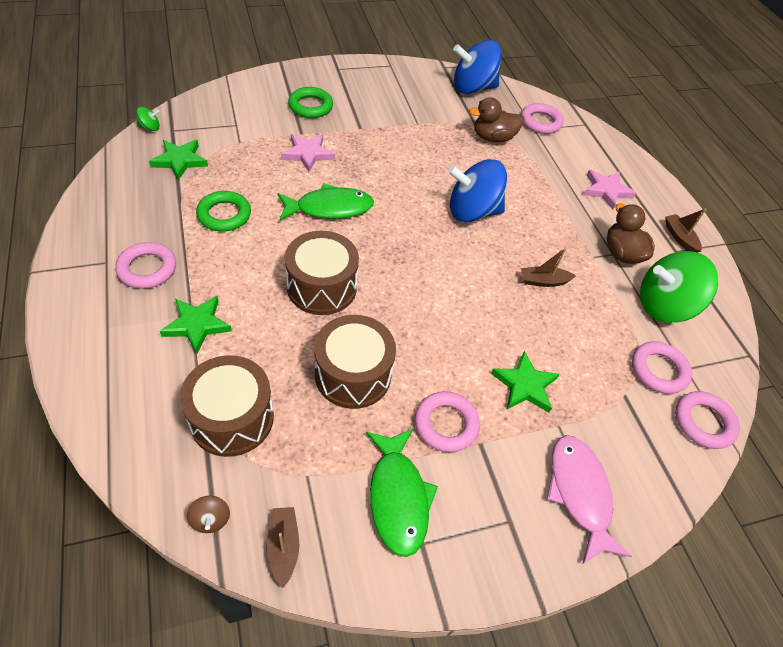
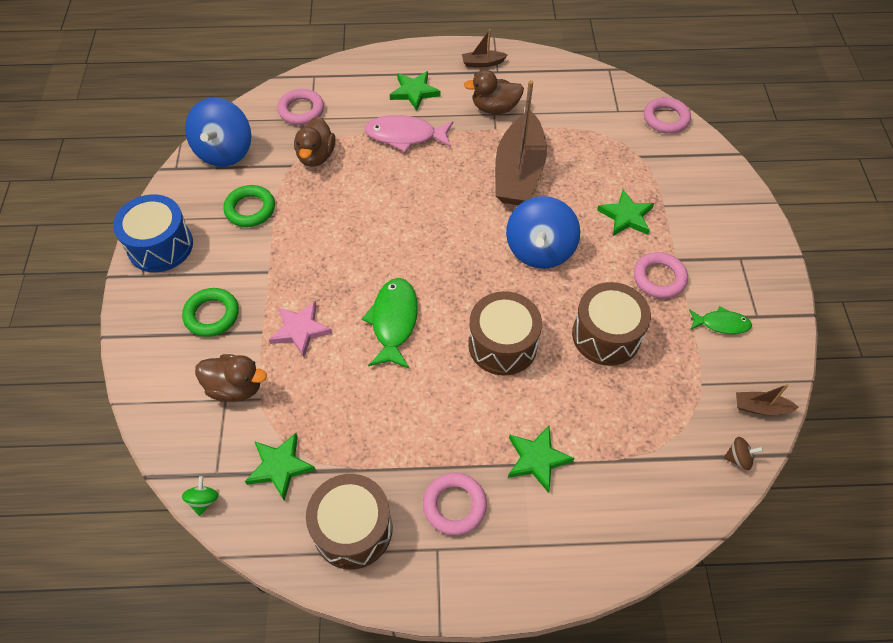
camera: 70 degrees left, 5 degrees up
brown drum [180,355,274,457] -> brown drum moved to [306,474,392,570]
green ring [196,191,251,232] -> green ring moved to [223,185,275,227]
green fish [366,429,438,557] -> green fish [689,306,752,334], size x0.59
blue spinning top [448,159,507,222] -> blue spinning top moved to [506,196,580,269]
brown boat [521,248,576,287] -> brown boat [495,80,547,205], size x2.38
pink fish [547,435,632,563] -> pink fish moved to [364,115,453,152]
pink star [584,170,637,210] -> green star [390,71,440,111]
pink ring [632,341,692,394] -> none
green spinning top [640,251,718,323] -> none
none -> blue drum [113,194,193,272]
none -> brown duck [195,354,267,402]

